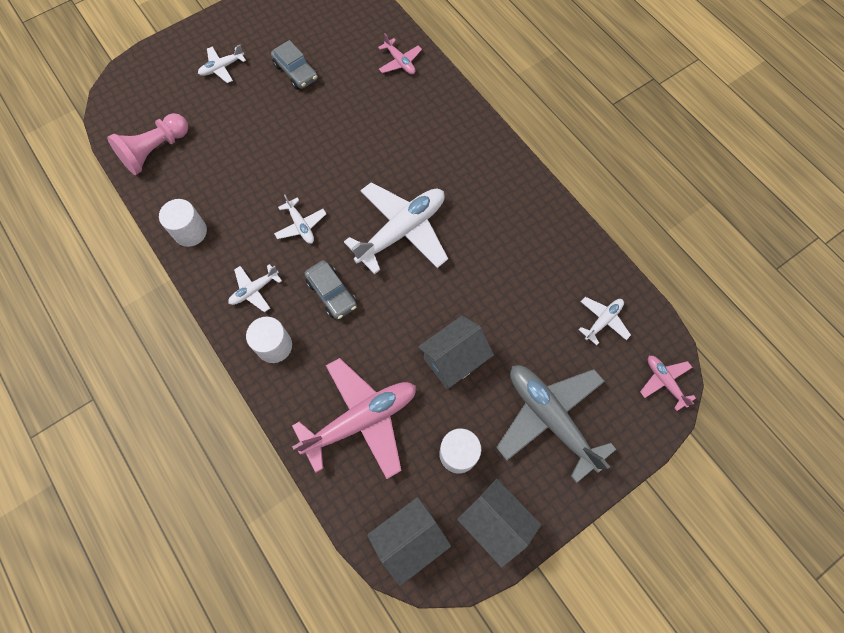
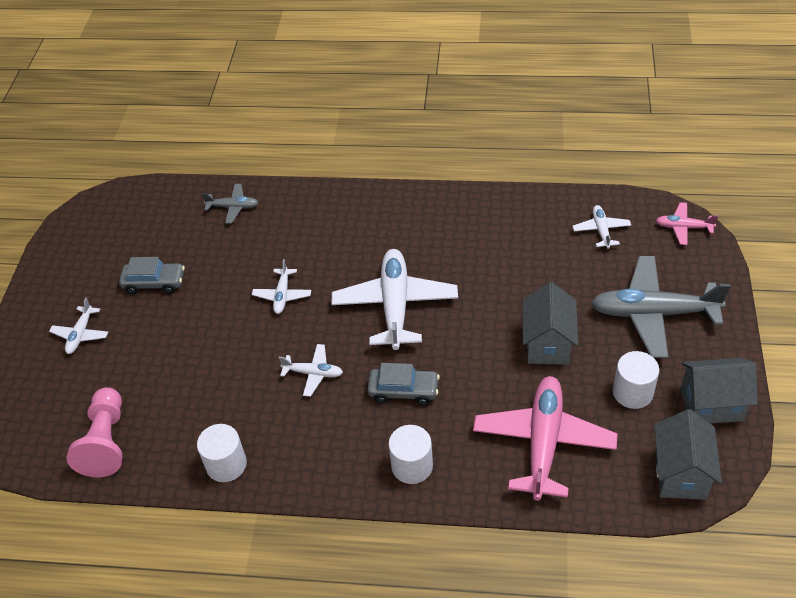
camera: 45 degrees left, 20 degrees down
white plane [228,264,282,312] -> white plane moved to [252,259,311,314]
pink plane [378,33,422,75] -> grey plane [202,184,258,223]

